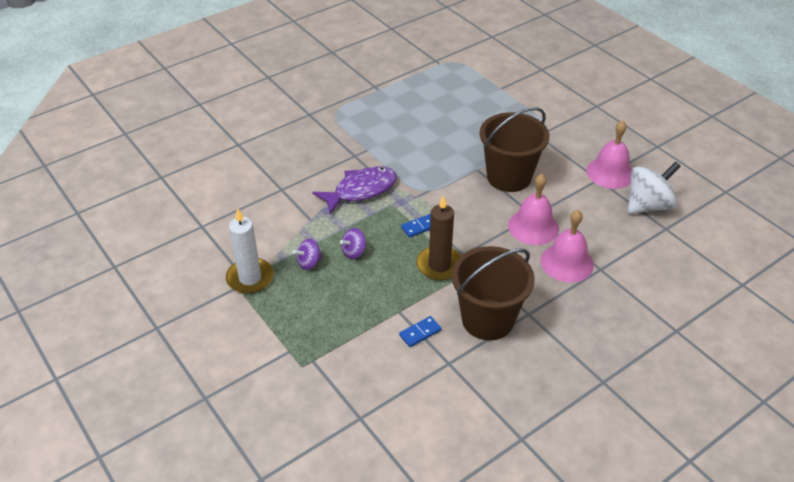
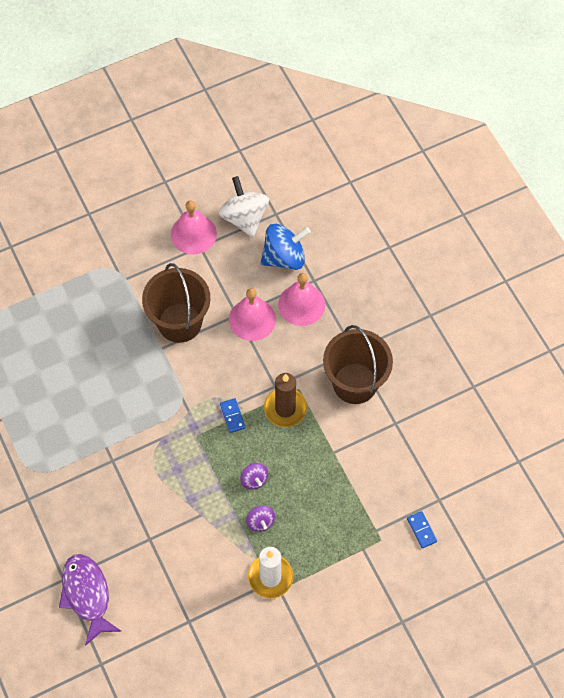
camera: 80 degrees left, 20 degrees up
purple fish [312,166,397,214] -> purple fish moved to [59,554,122,646]
blue domino [399,316,441,347] -> blue domino moved to [407,511,437,548]
none -> blue spinning top [261,224,311,270]

